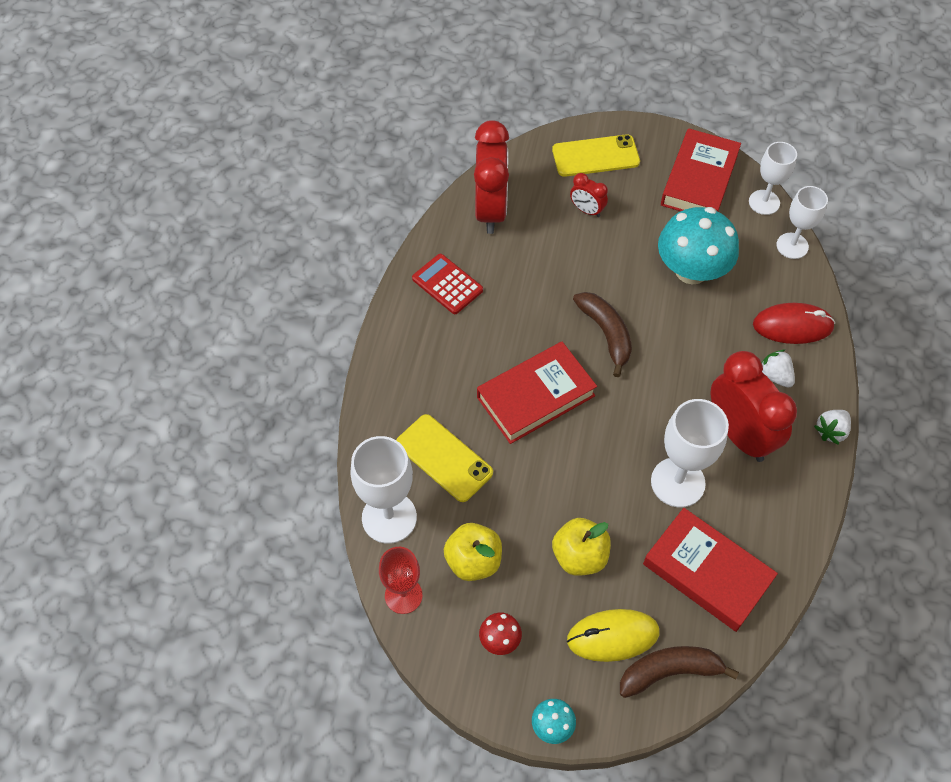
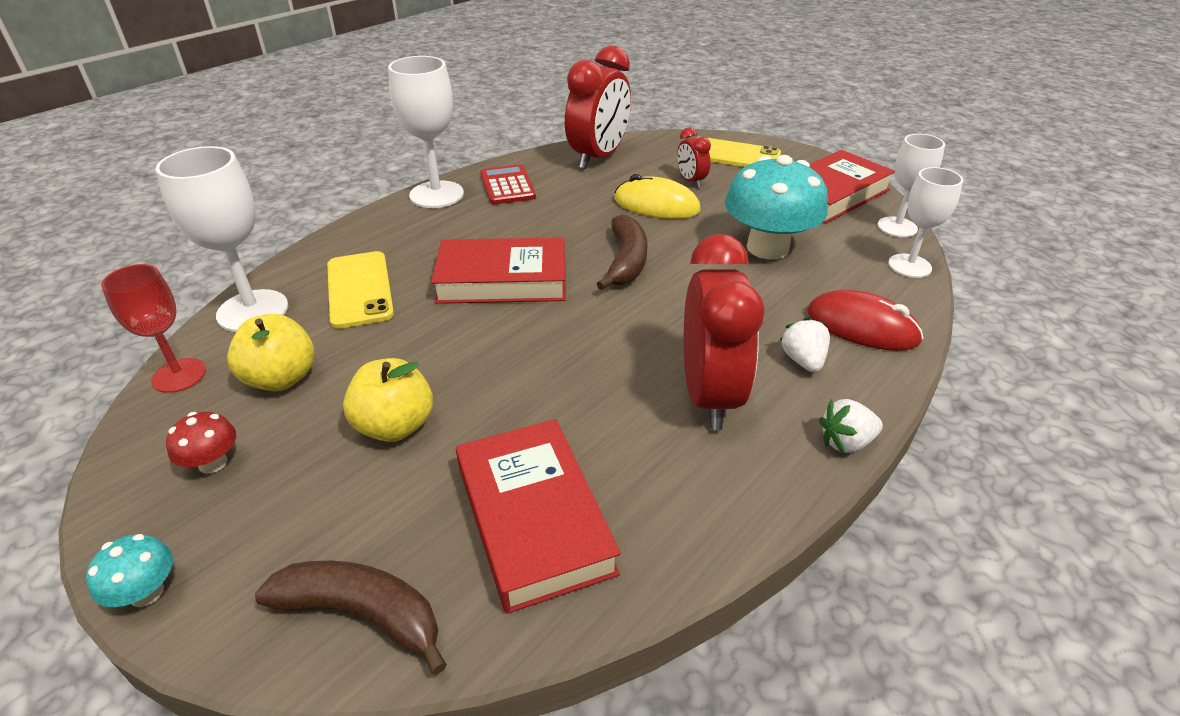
camera: 30 degrees right, 20 degrees down
yellow mouse [567,609,659,662] -> yellow mouse moved to [614,174,701,219]
white goblet [651,399,729,507] -> white goblet moved to [388,56,464,208]

